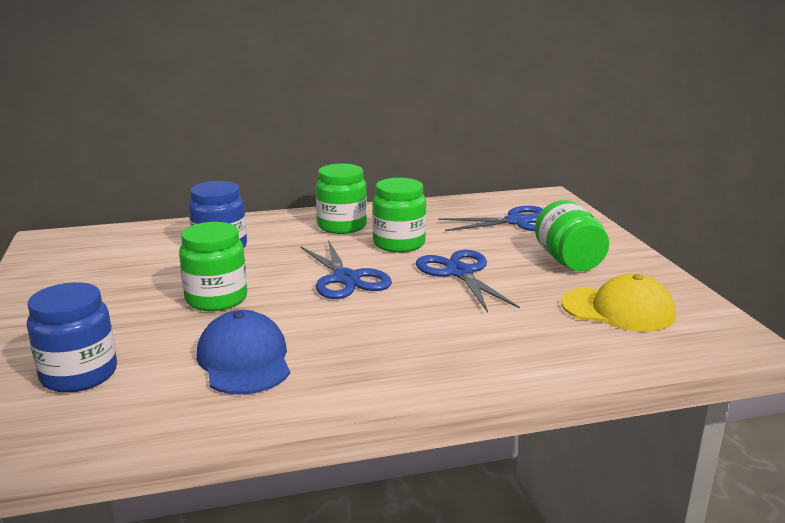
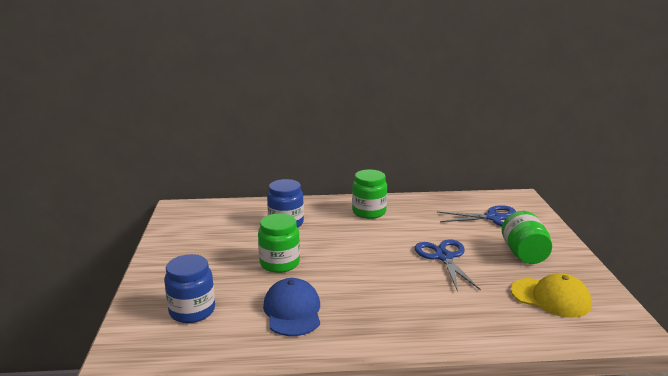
camera: 10 degrees right, 0 degrees up
blue scissors [300,240,392,299] -> none
green jar [372,178,426,253] -> none

